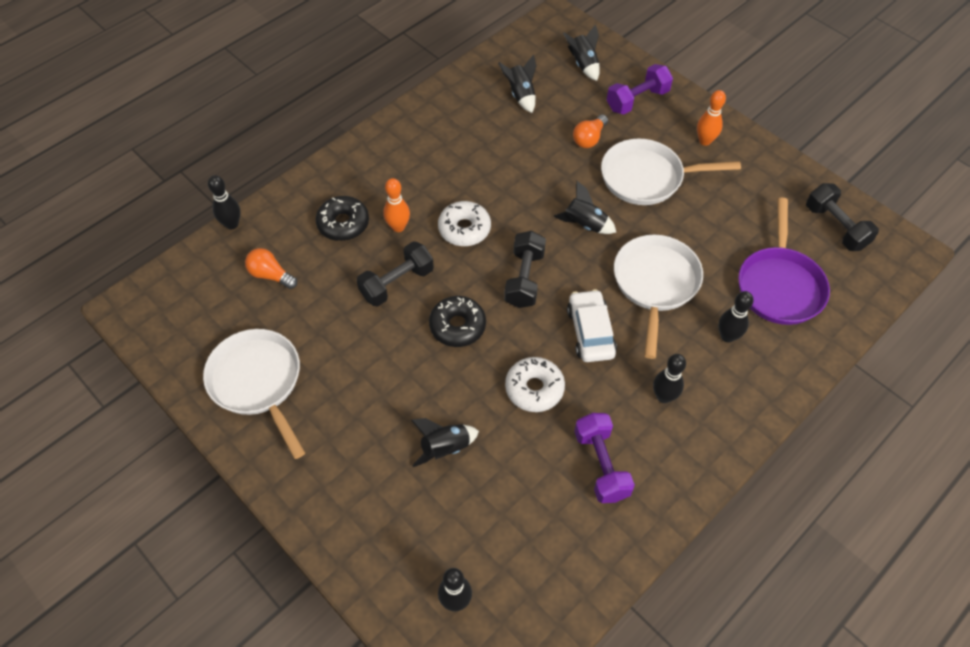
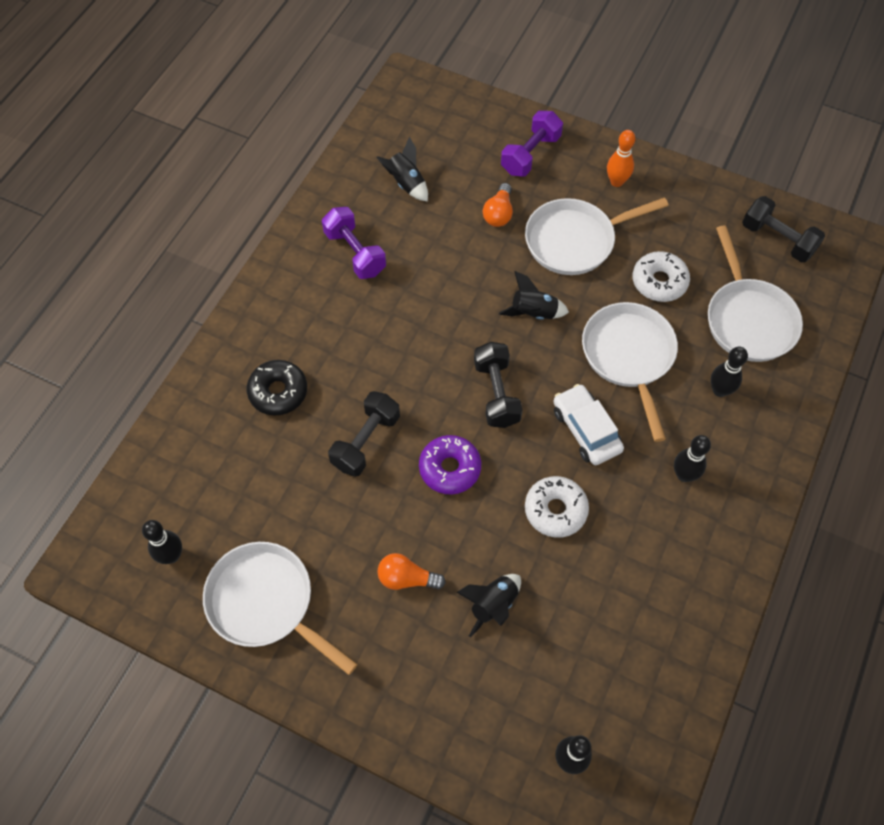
camera: 20 degrees left, 5 degrees up
black bowling pin [208,175,241,230] -> black bowling pin moved to [142,520,182,564]
orange light bulb [245,248,297,289] -> orange light bulb moved to [377,553,446,590]
orange bowling pin [383,178,410,232] -> none
black donut [429,296,486,347] -> purple donut [419,435,481,494]
white donut [438,201,491,246] -> white donut moved to [633,251,690,302]
black rocket [563,24,600,81] -> none
purple dumbbell [574,413,635,503] -> purple dumbbell moved to [322,207,386,279]
purple pan [738,198,830,325] -> white pan [708,225,803,362]

